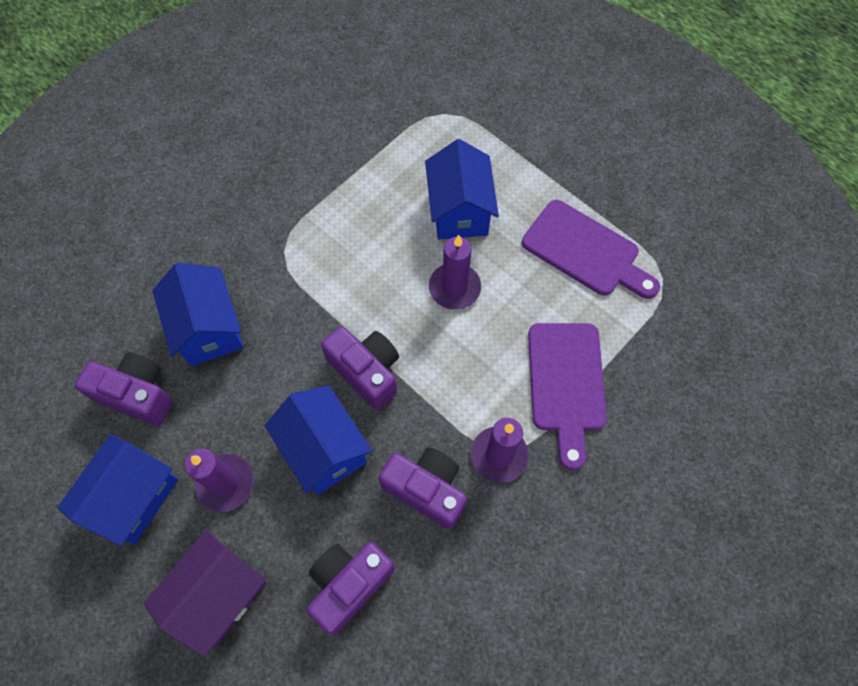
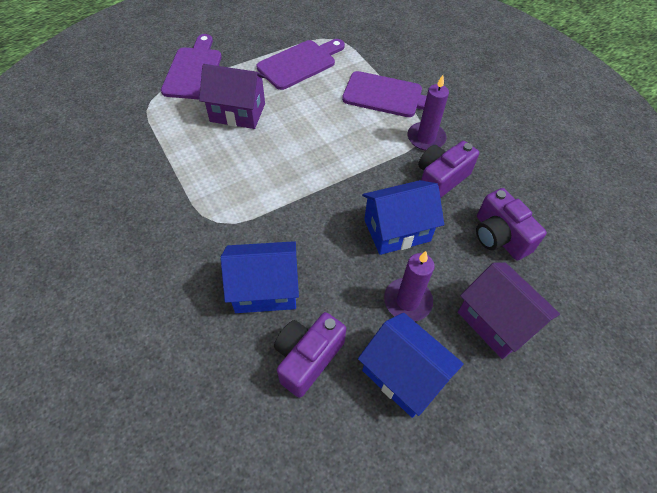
camera: 75 degrees left, 10 degrees down
purple camera [321,326,399,410] -> none
blue house [425,139,499,240] -> purple house [199,64,266,129]
purple candle [429,235,481,310] -> none
none -> purple cutting board [161,34,222,99]

